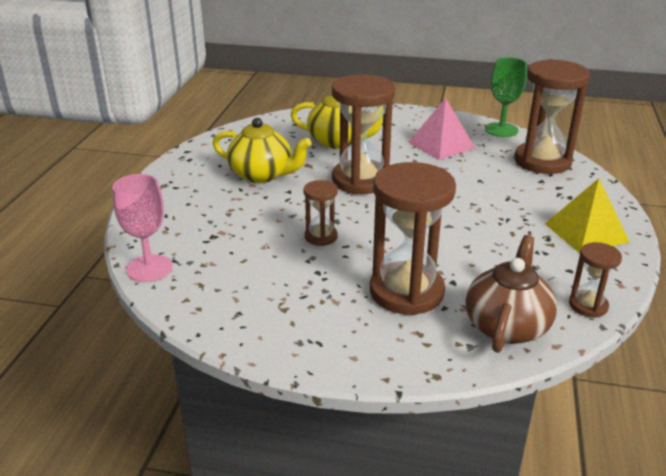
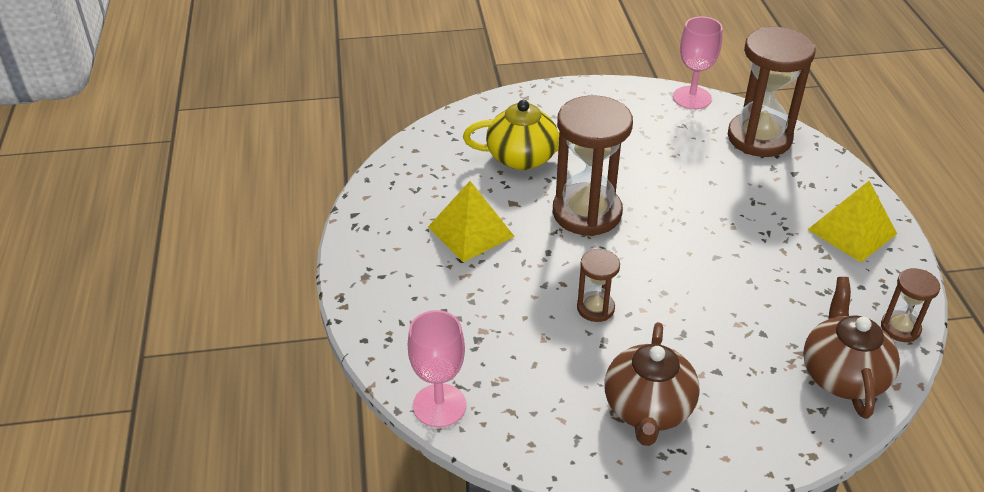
camera: 20 degrees left, 10 degrees up
yellow teapot [213,118,312,183] -> yellow pyramid [428,181,515,262]
brown hourglass [370,162,456,315] -> none
pink pyramid [408,98,475,160] -> none
green goblet [485,57,527,137] -> pink goblet [673,17,723,109]
none -> brown teapot [605,322,700,446]

